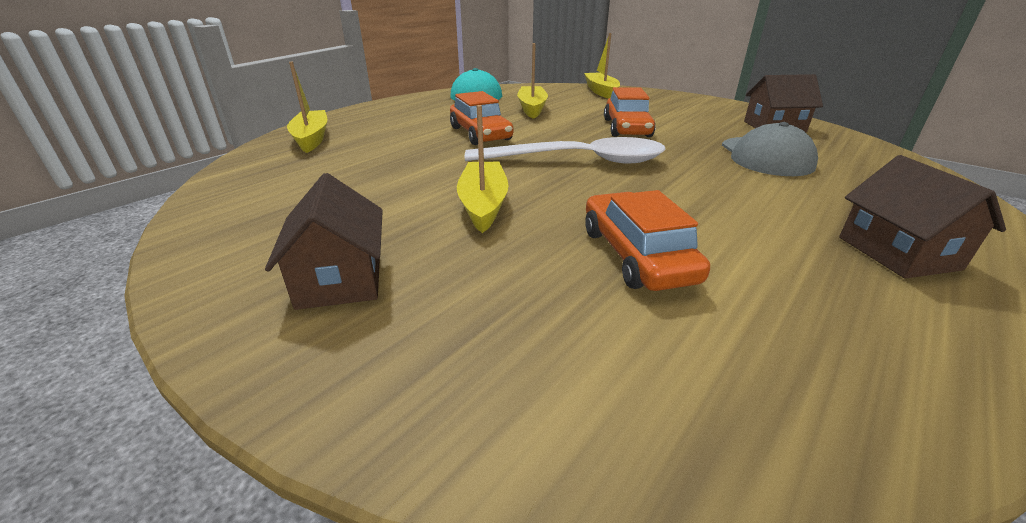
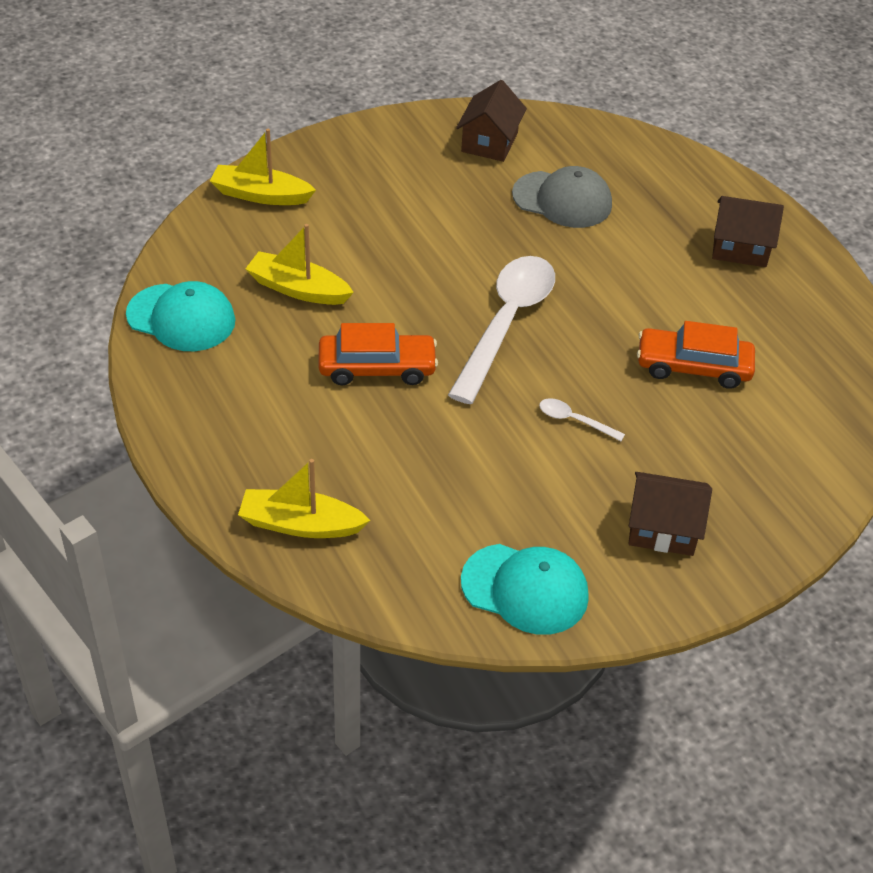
camera: 70 degrees left, 15 degrees up
yellow boat [457,105,509,233] -> white spoon [539,398,625,441]
orange car [604,87,656,137] -> none
none -> turquoise cap [461,544,589,635]

